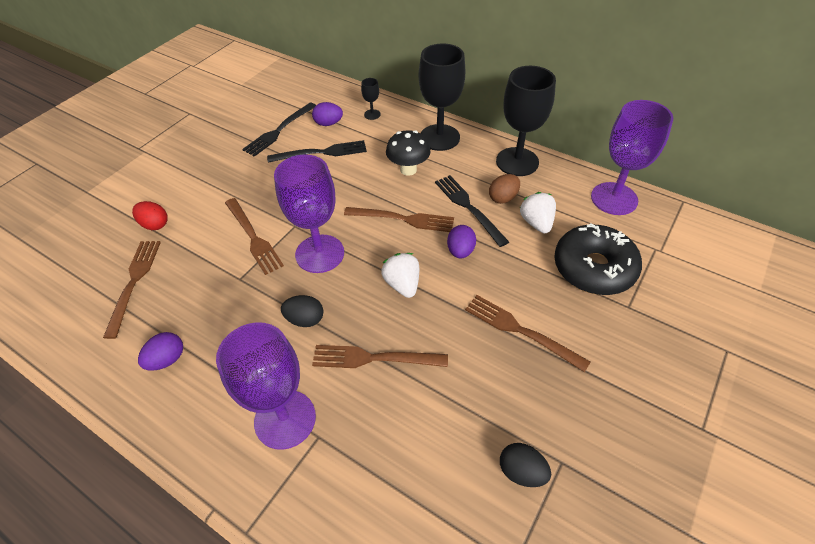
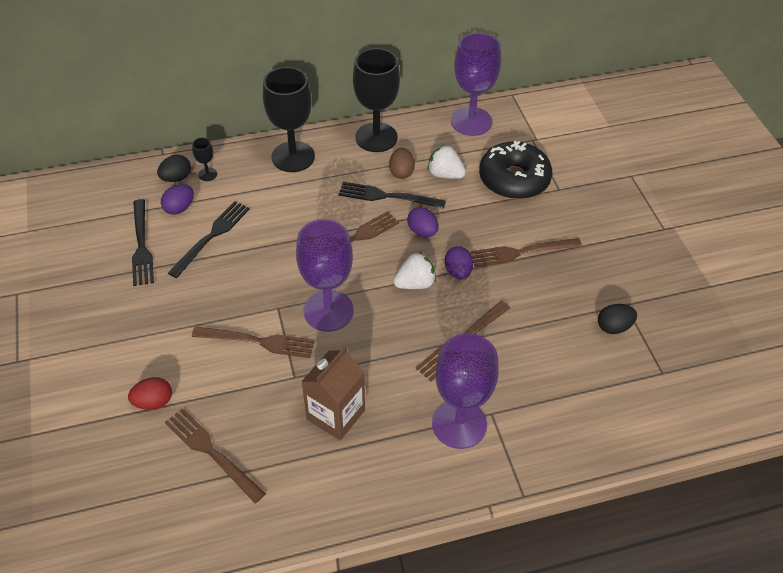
camera: 50 degrees left, 0 degrees up
purple egg [138,332,183,371] -> purple egg moved to [445,246,473,280]
black egg [281,295,323,327] -> black egg moved to [157,155,191,182]
white strawberry [381,253,419,298] -> white strawberry turned 135 degrees clockwise [393,252,436,289]
black mushroom [386,130,431,176] -> none
none -> brown carton [301,346,365,440]

